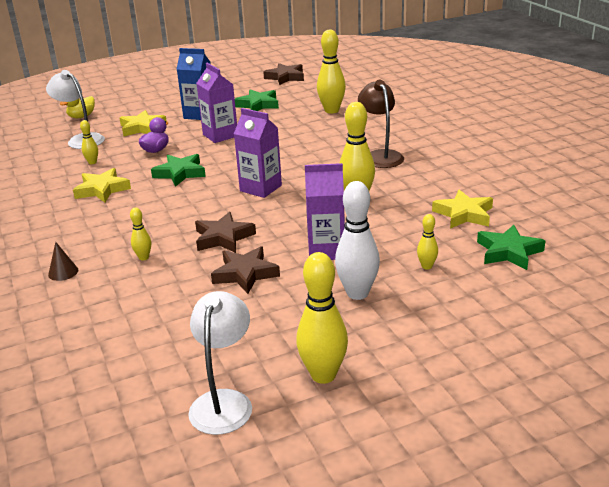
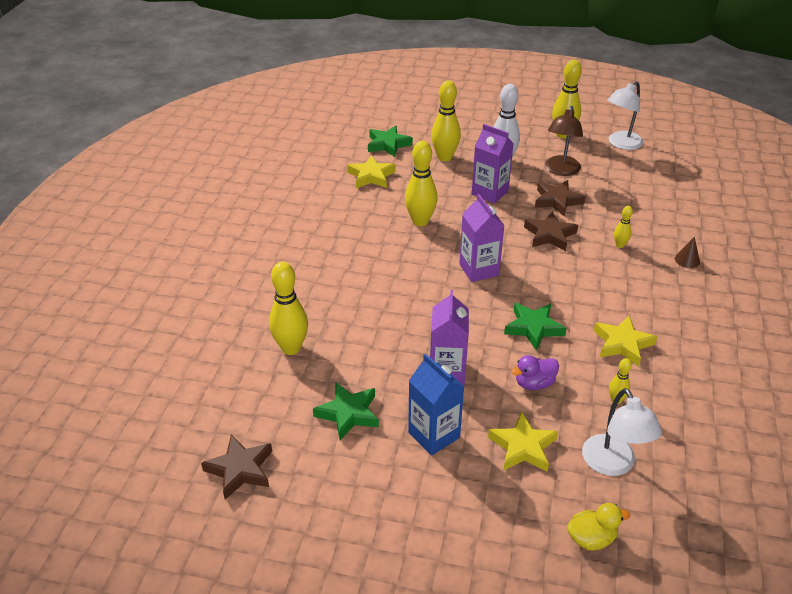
camera: 145 degrees left, 10 degrees up
brown lamp [358,80,404,168] -> brown lamp moved to [545,106,583,176]
yellow bowling pin [417,214,438,270] -> yellow bowling pin [431,81,461,161], size x2.00

